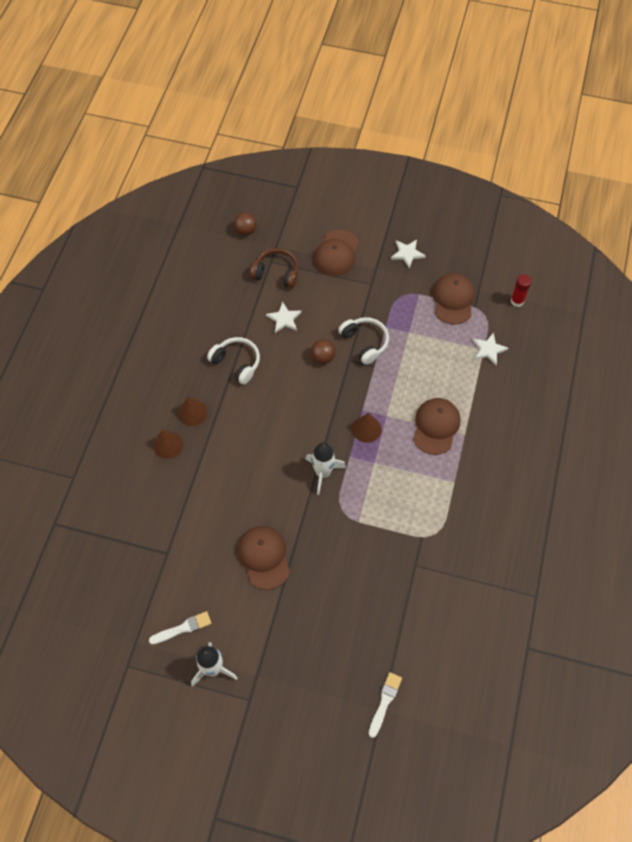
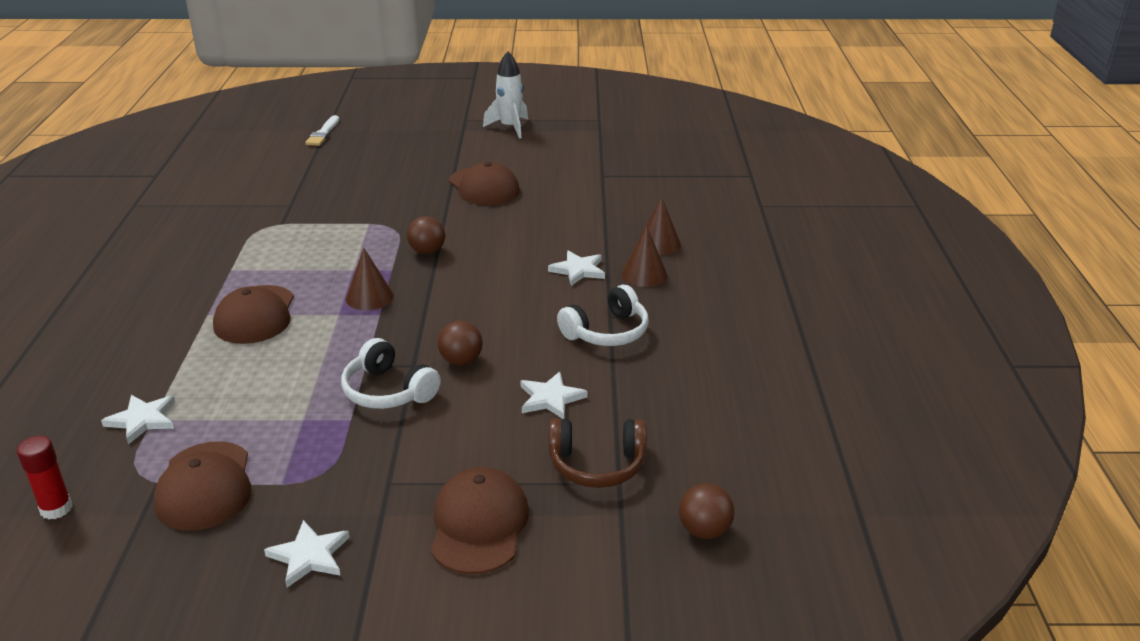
camera: 165 degrees right, 30 degrees down
white brush [149,611,212,645] -> none
white headphones [207,337,260,384] -> white headphones turned 60 degrees counterclockwise [557,284,649,346]
white rocket [305,443,346,495] -> brown ball [407,216,445,254]
none -> white star [548,251,605,286]

